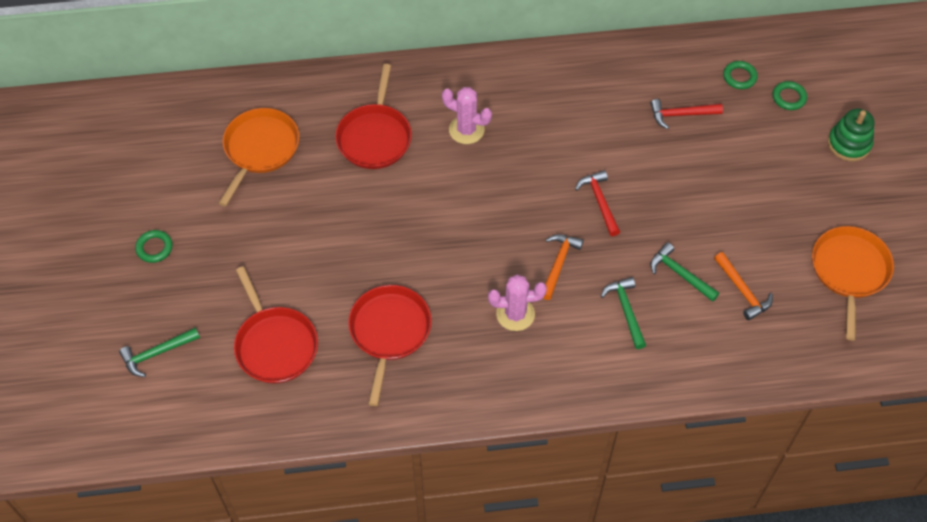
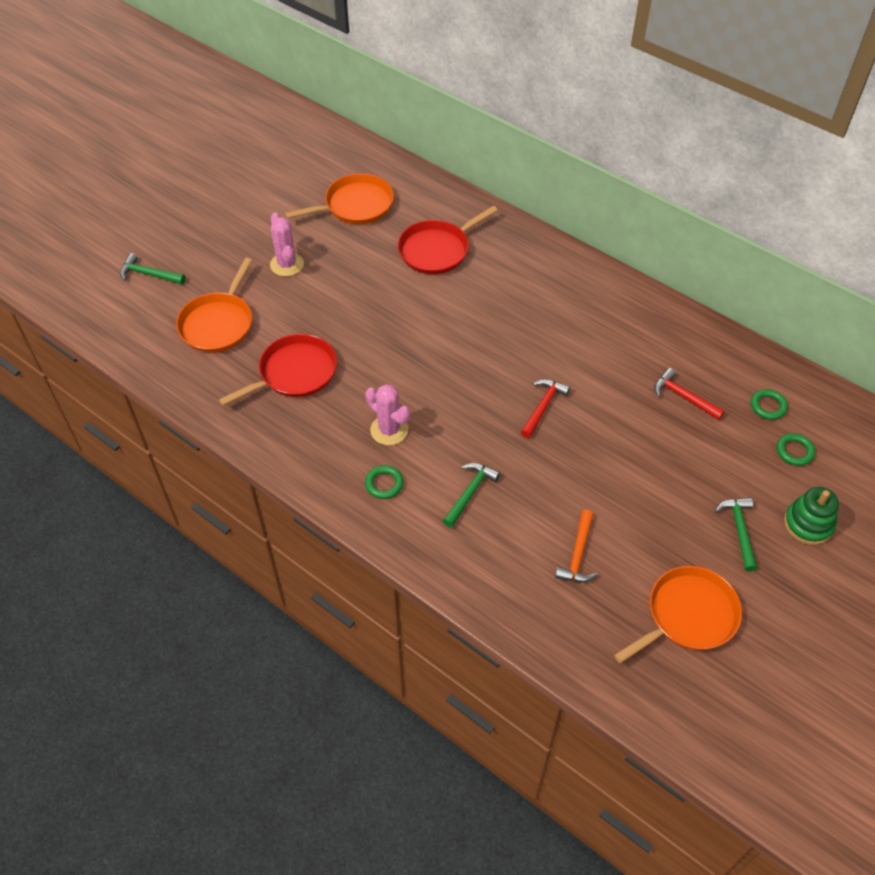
camera: 45 degrees right, 5 degrees down
green ring [135,230,172,263] -> green ring moved to [365,465,404,499]
red pan [234,266,318,384] -> orange pan [176,258,252,353]
pink cactus [442,87,492,144] -> pink cactus moved to [270,212,304,276]
orange hammer [543,234,583,300] -> none
green hammer [650,242,719,302] -> green hammer moved to [715,497,757,572]

